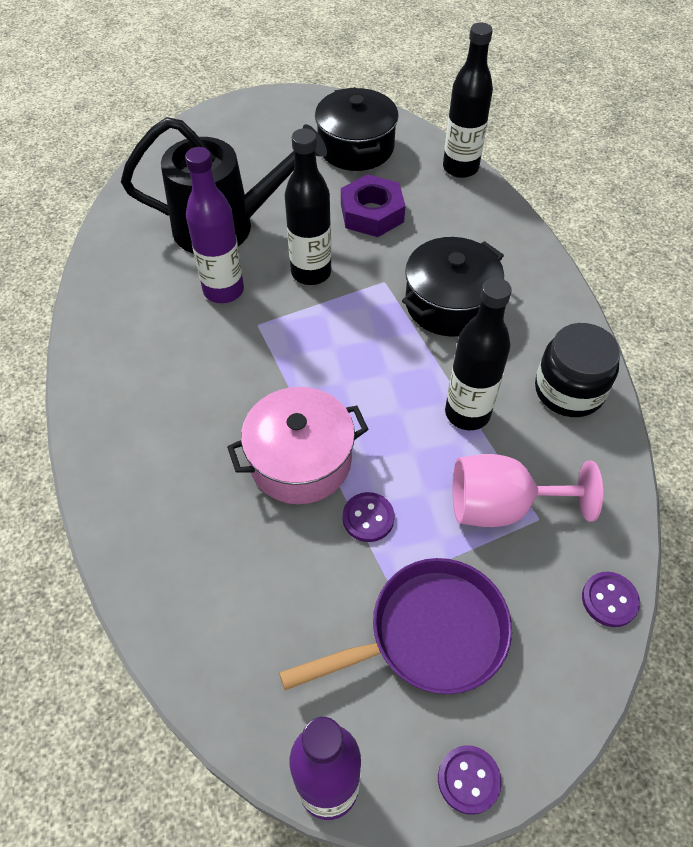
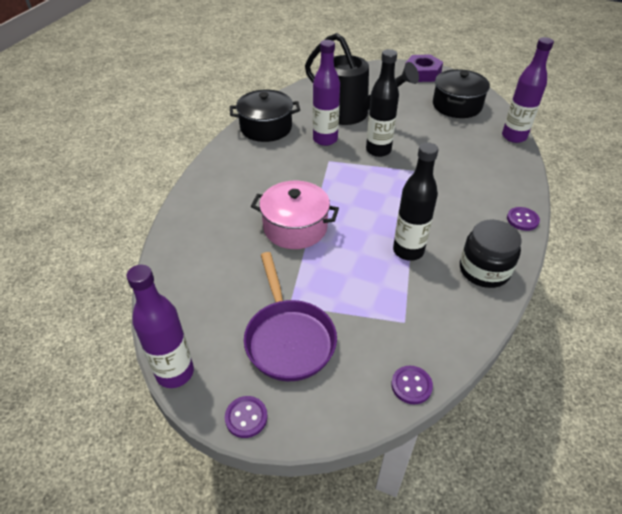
camera: 35 degrees right, 10 degrees down
purple pan [279,558,512,694] -> purple pan turned 60 degrees clockwise [244,252,337,381]
purple nut [341,174,405,237] -> purple nut moved to [405,54,443,82]
purple button [343,492,394,542] -> purple button moved to [507,207,540,231]
black pot [402,237,504,337] -> black pot moved to [230,90,300,142]
black bottle [443,23,493,178] -> purple bottle [502,37,554,143]
pink goblet [452,454,603,527] -> none

